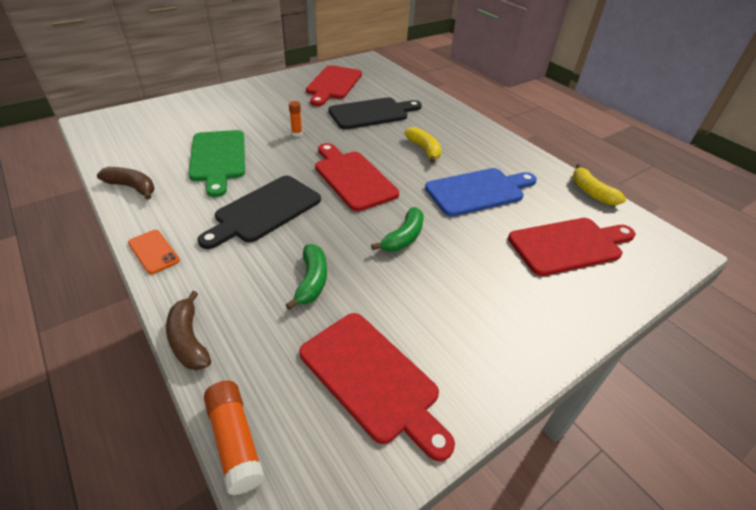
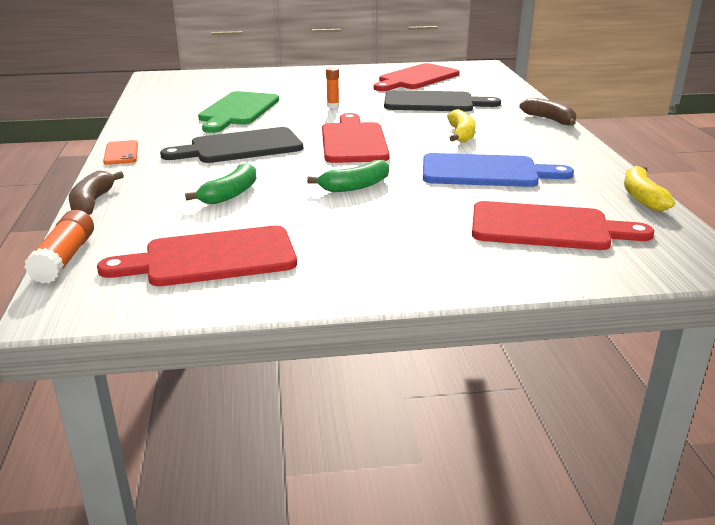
camera: 30 degrees right, 15 degrees down
brown banana [97,167,155,200] -> brown banana moved to [520,98,576,125]
red cutting board [300,313,455,461] -> red cutting board turned 90 degrees clockwise [97,226,297,286]

